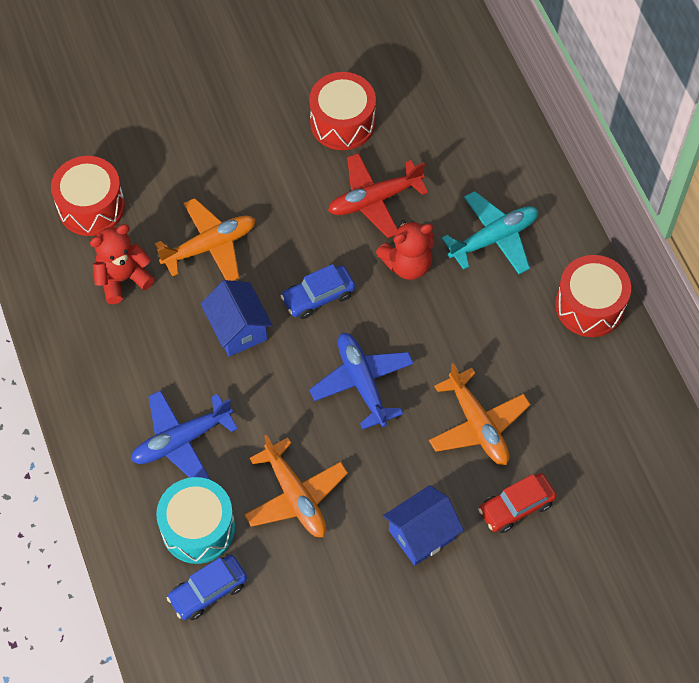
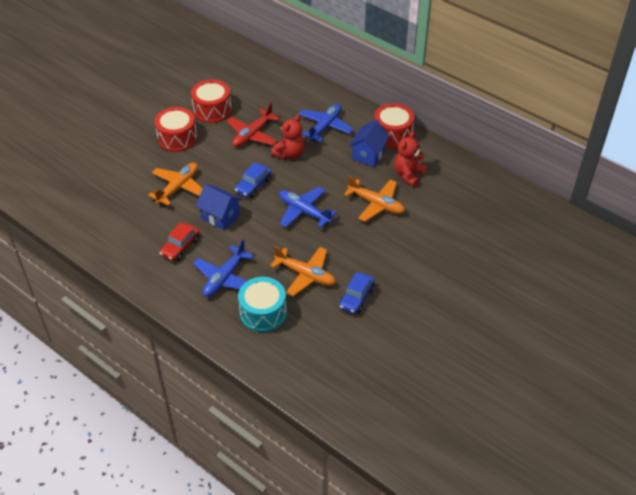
camera: 30 degrees left, 15 degrees down
red drum [51,156,125,236] -> red drum moved to [155,107,197,152]
red teddy bear [90,224,155,304] -> red teddy bear moved to [394,131,427,187]
blue car [167,555,247,620] -> blue car moved to [339,272,375,314]
blue house [383,485,464,566] -> blue house moved to [349,120,390,167]
turquoise plane [442,191,538,274] -> blue plane [299,104,354,142]
red car [478,473,557,533] -> red car moved to [159,222,200,261]

